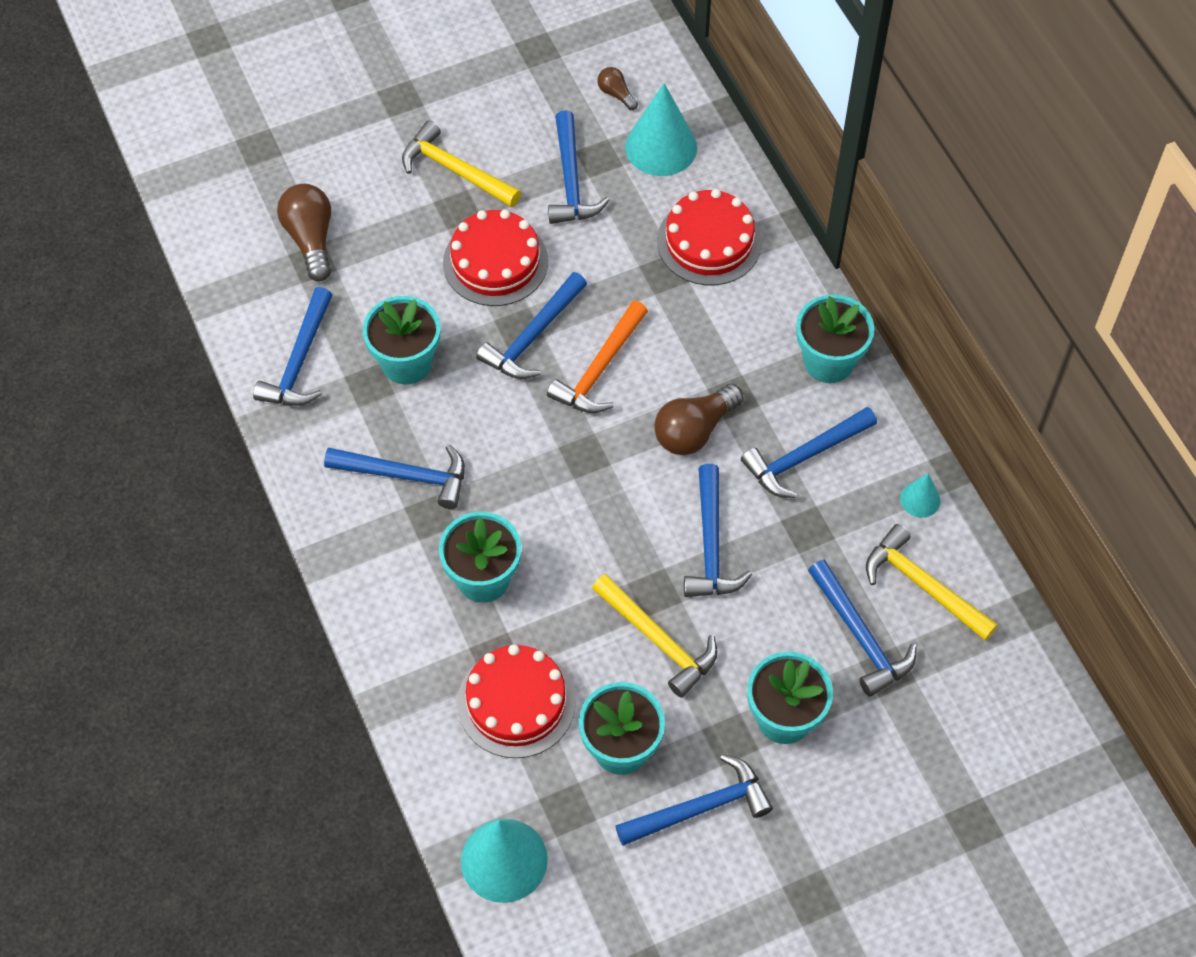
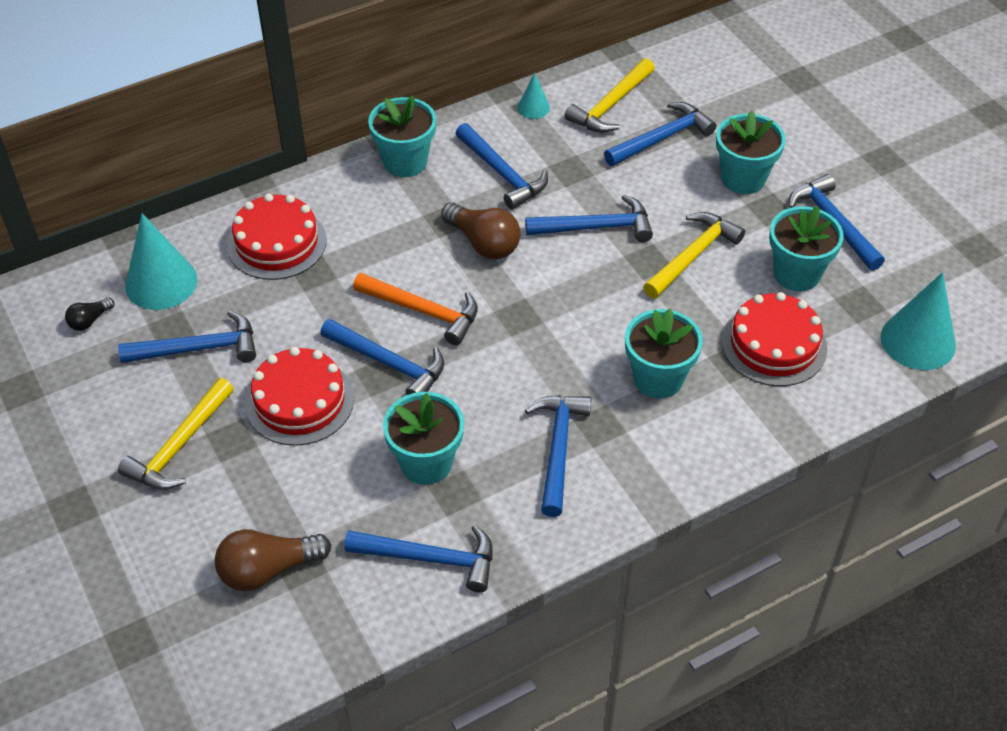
camera: 95 degrees left, 10 degrees down
brown light bulb [597,67,638,110] -> black light bulb [65,297,114,331]

